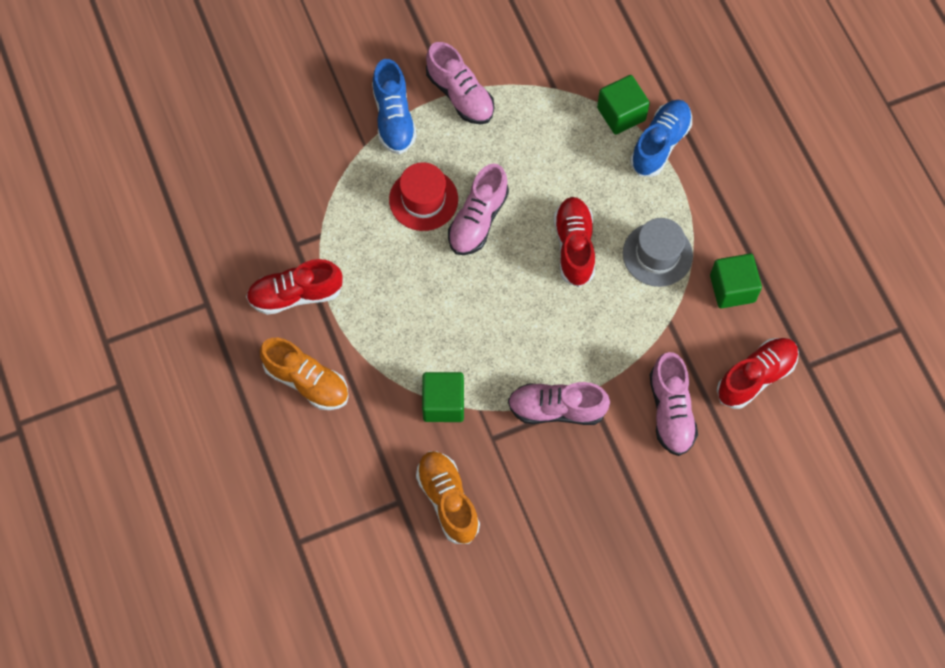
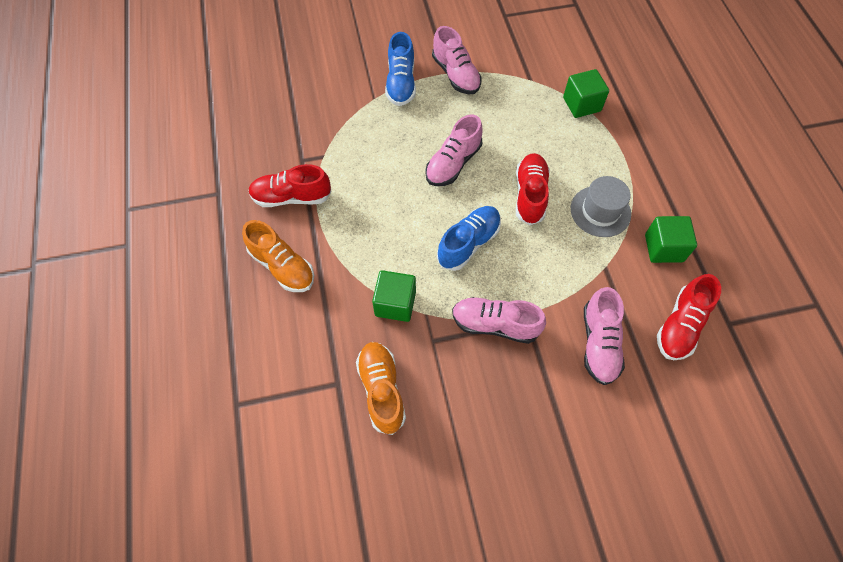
camera: 10 degrees right, 5 degrees down
red hat [389,162,458,231] -> none
blue shoe [630,100,692,177] -> blue shoe moved to [437,206,501,271]
red shoe [717,338,799,409] -> red shoe turned 150 degrees clockwise [657,274,721,360]

